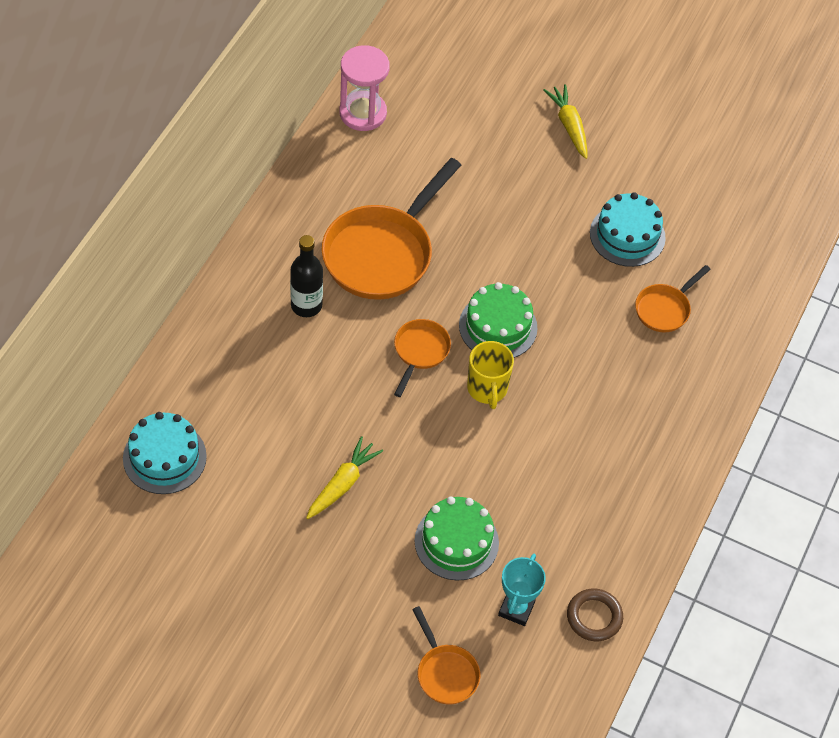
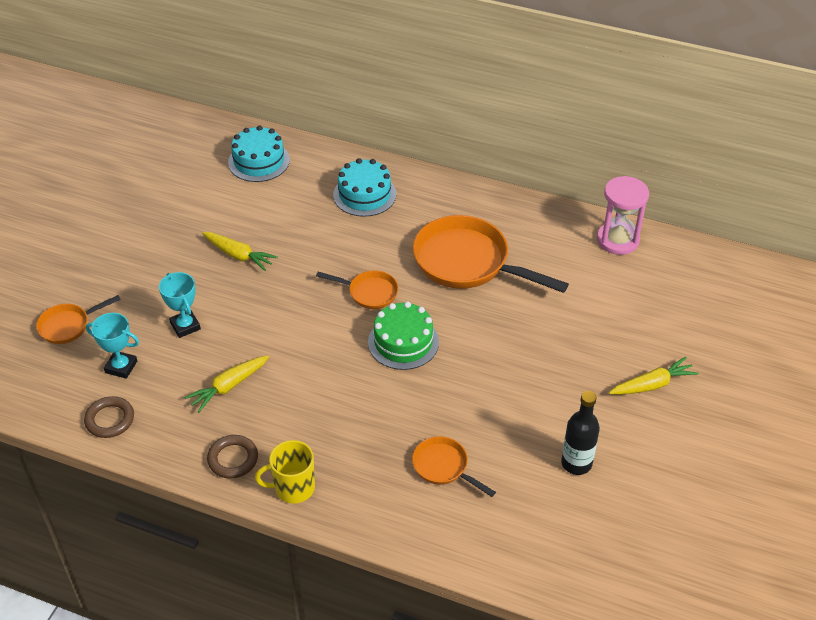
camera: 90 degrees right, 10 degrees down
black bottle [290,235,323,317] -> black bottle moved to [561,391,600,475]
green cake [415,497,499,580] -> turquoise trophy [159,272,201,338]
yellow mug [467,341,514,409] -> yellow mug moved to [255,440,315,503]
turquoise cake [590,192,666,267] -> turquoise cake moved to [333,158,396,217]
none -> yellow carrot [184,355,269,412]
none -> brown ring [207,435,258,478]

